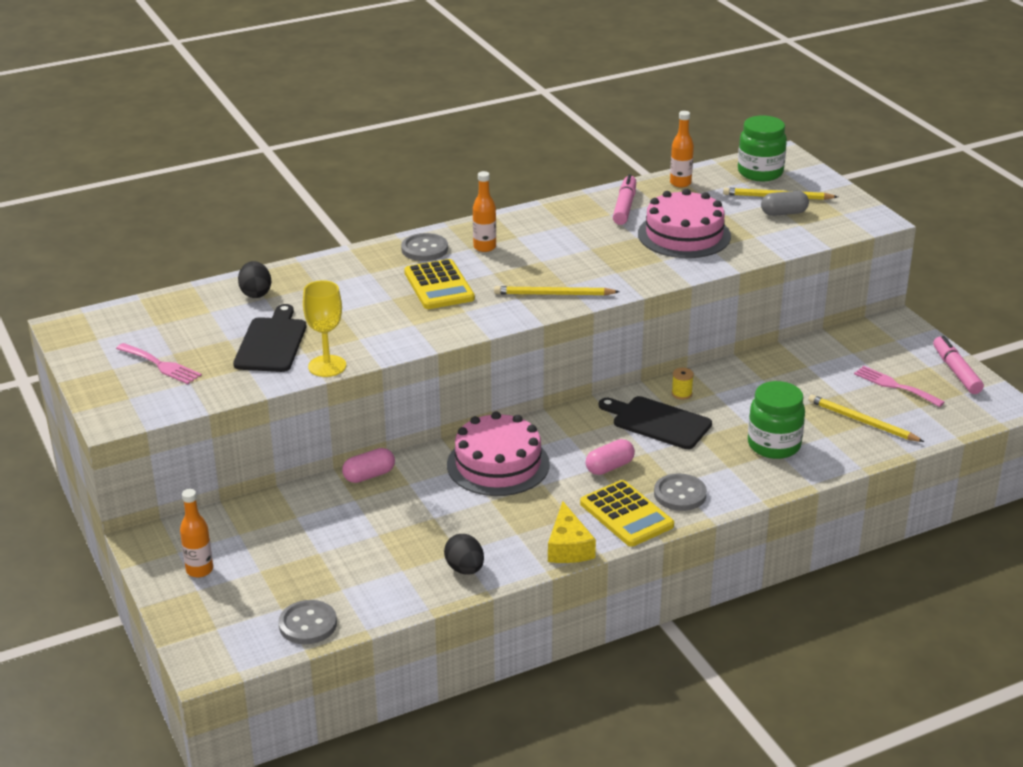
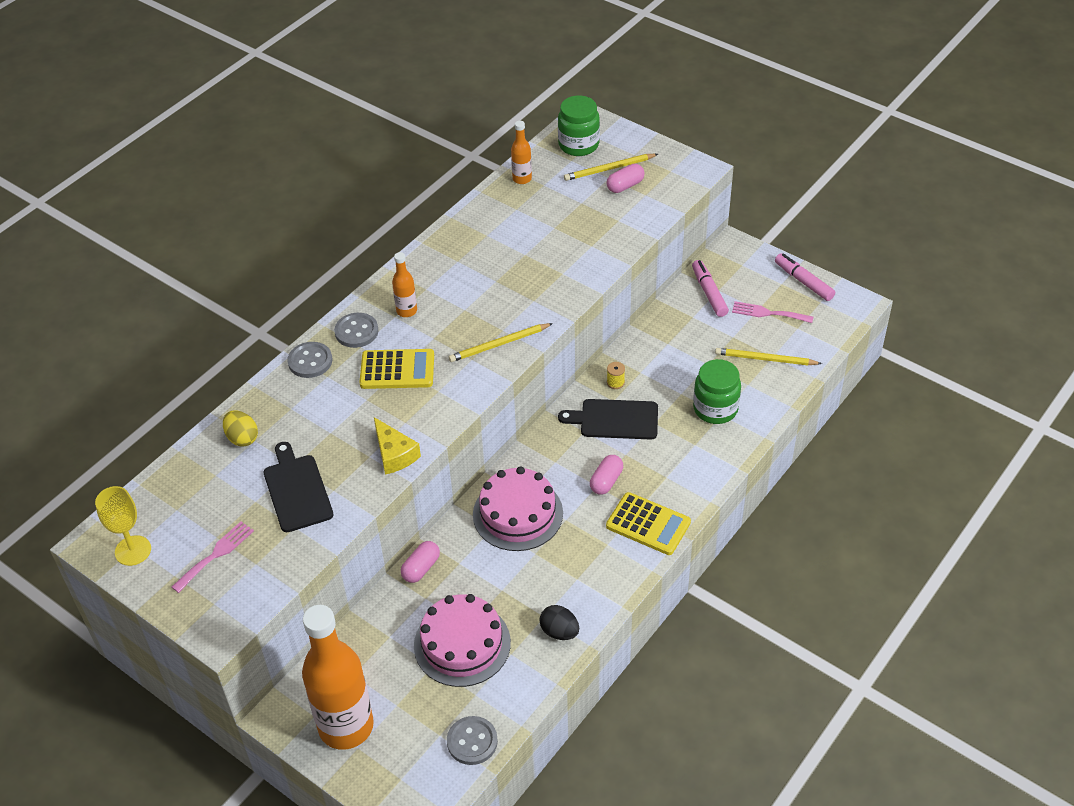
camera: 25 degrees left, 15 degrees up
pink fork [116,343,202,384] -> pink fork turned 60 degrees counterclockwise [172,521,254,593]
orange bottle [180,489,213,578] -> orange bottle [302,605,374,750], size x2.27
black egg [238,261,271,298] -> yellow egg [223,410,258,447]
yellow goblet [303,280,346,377] -> yellow goblet moved to [95,486,151,566]
yellow calculator [404,259,475,309] -> yellow calculator turned 45 degrees counterclockwise [359,349,434,389]
yellow cheese [548,501,596,563] -> yellow cheese moved to [374,417,421,475]
pink marker [613,174,636,225] -> pink marker moved to [692,260,729,317]
pink cake [638,189,731,258] -> pink cake moved to [414,594,511,687]
grey button [654,473,707,511] -> grey button moved to [287,342,332,378]
grey capsule [761,191,809,216] -> pink capsule [607,164,645,193]

